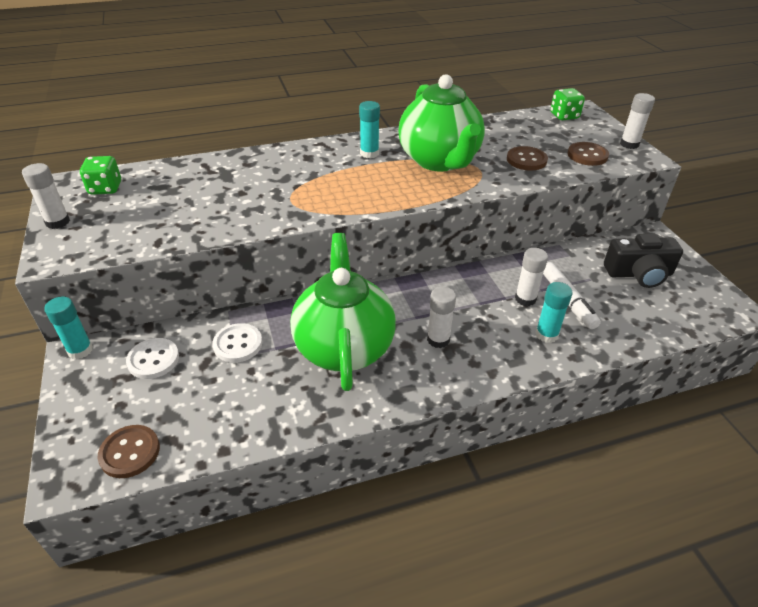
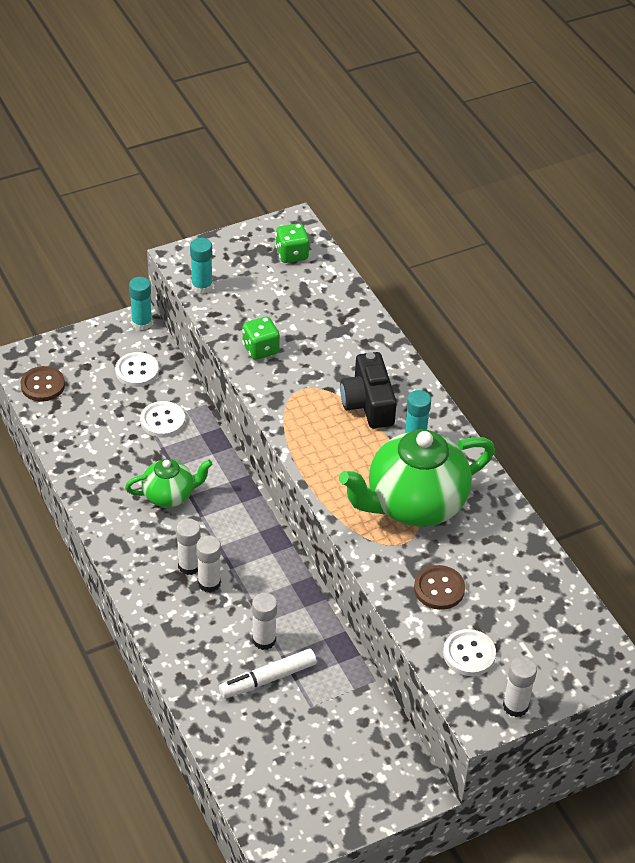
camera: 80 degrees right, 5 degrees up
white glue stick [22,163,70,229] -> white glue stick moved to [196,536,221,592]
green teapot [290,233,396,391] -> green teapot [125,459,212,507], size x0.54
turquoise glue stick [535,282,573,343] -> turquoise glue stick moved to [190,238,213,294]
green dice [550,88,585,120] -> green dice moved to [242,316,280,360]
brown button [568,142,609,166] -> white button [443,629,496,676]
black camera [604,234,683,288] -> black camera moved to [340,352,397,428]

